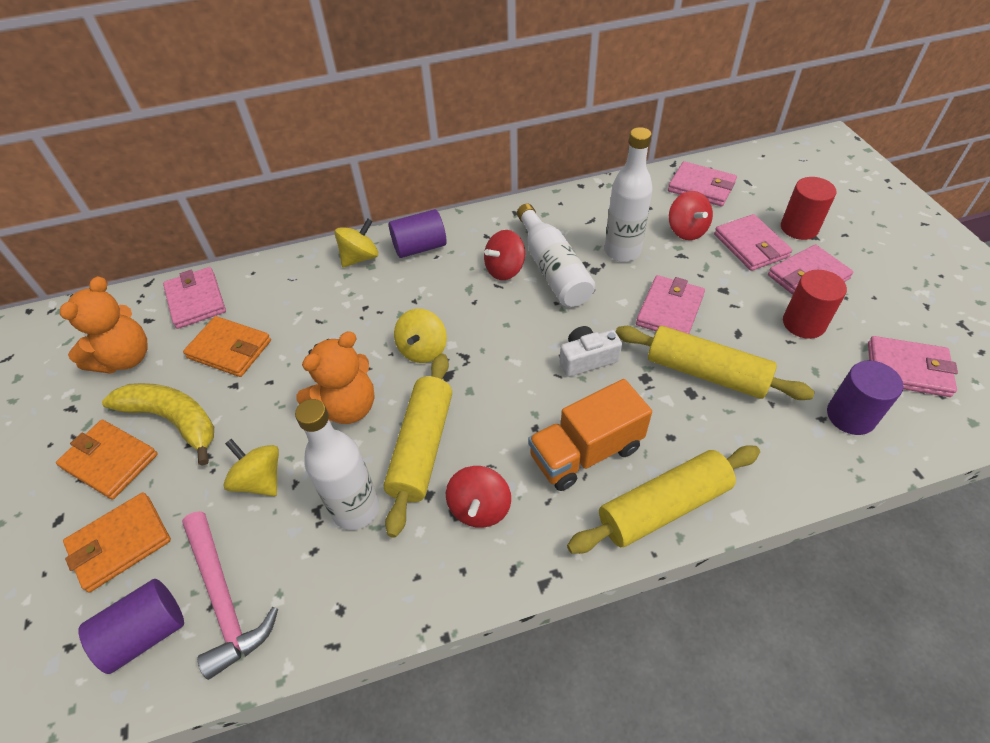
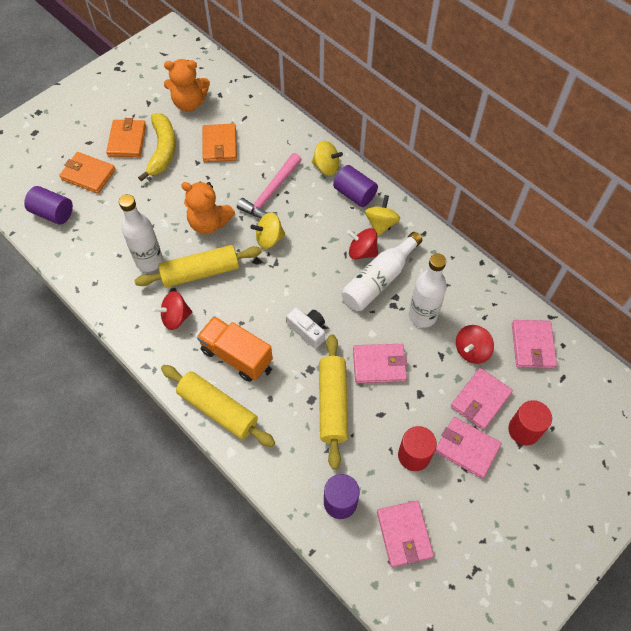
camera: 60 degrees right, 10 degrees up
pink wallet [163,267,226,329] -> none
pink hammer [182,511,278,680] -> pink hammer moved to [237,153,302,218]
yellow spinning top [223,439,279,496] -> yellow spinning top moved to [365,195,400,236]

